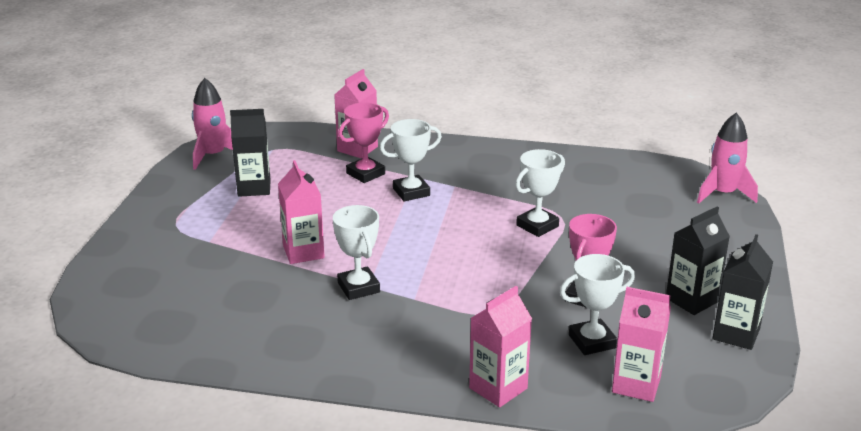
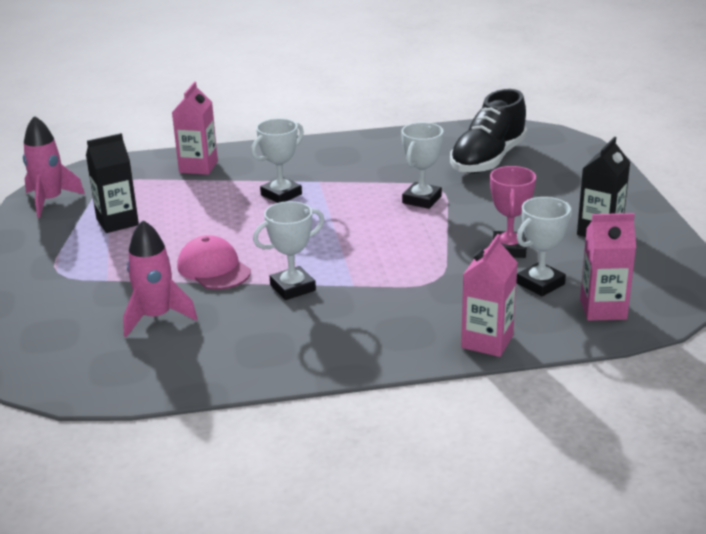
camera: 20 degrees left, 0 degrees up
pink carton [278,160,325,264] -> pink cap [177,235,251,290]
white trophy [333,205,380,300] -> white trophy turned 75 degrees counterclockwise [253,201,324,300]
pink trophy [339,102,389,183] -> none
pink rocket [697,113,758,203] -> pink rocket moved to [123,220,197,337]
black carton [713,234,773,350] -> none
none -> black shoe [450,89,527,174]

